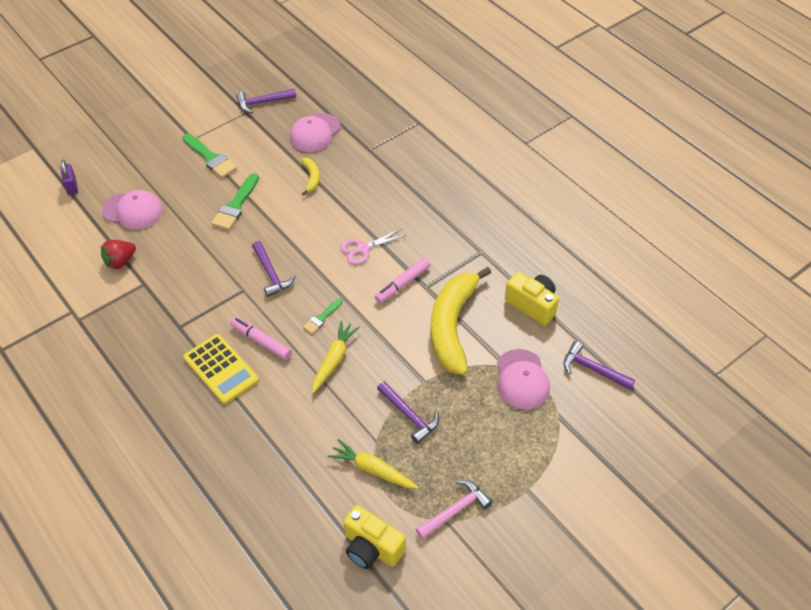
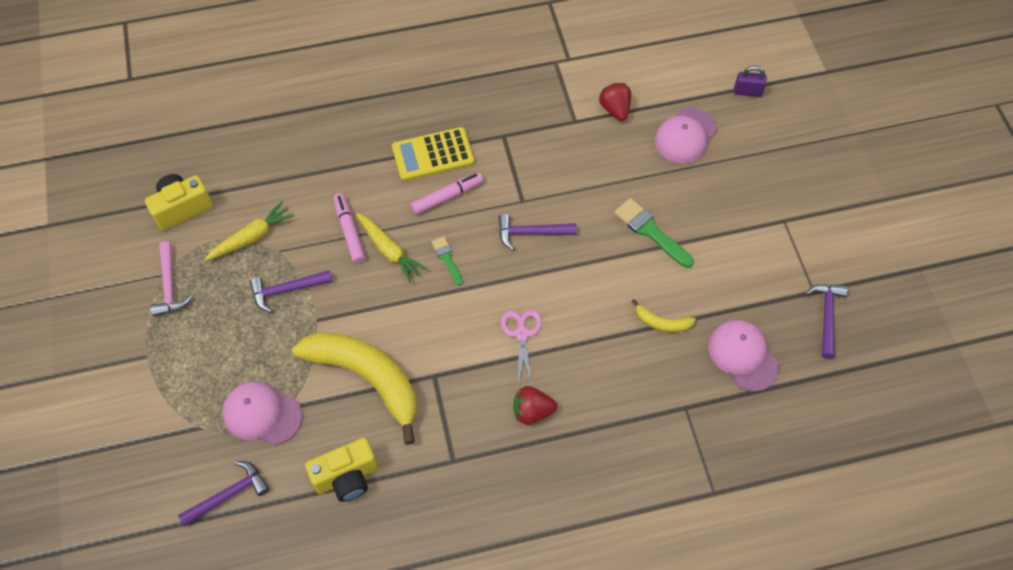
camera: 115 degrees right, 10 degrees up
green brush [183,134,237,178] -> none
pink marker [375,258,430,303] -> pink marker moved to [333,193,366,264]
none -> red strawberry [513,386,557,425]

